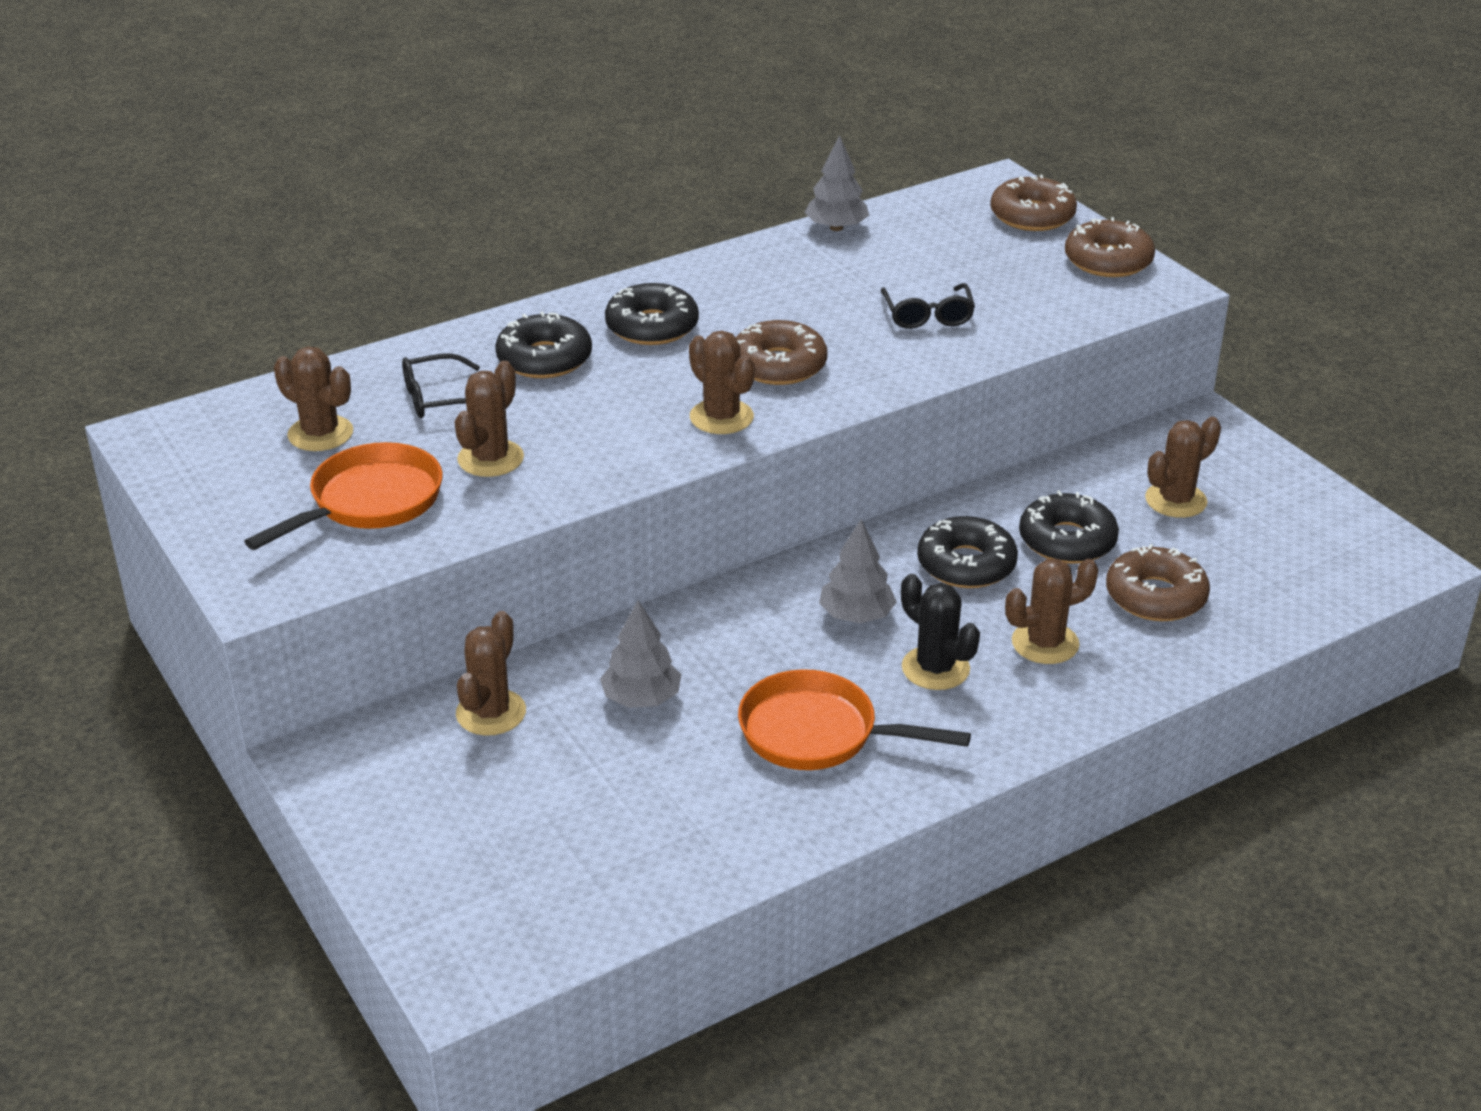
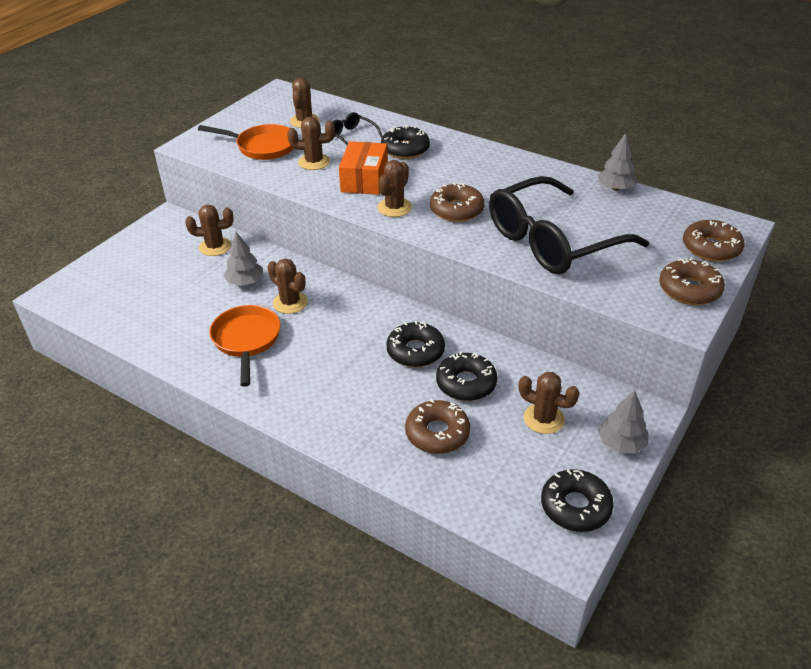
camera: 65 degrees right, 5 degrees up
black donut [605,283,699,345] -> black donut moved to [541,469,614,532]
grey tree [819,520,897,623] -> grey tree moved to [598,391,648,453]
black glasses [881,283,975,329] -> black glasses [489,176,649,274], size x2.43
black cactus [901,574,980,690] -> none
brown cactus [1005,559,1099,664] -> brown cactus moved to [267,258,308,314]
none -> orange box [339,141,388,195]

